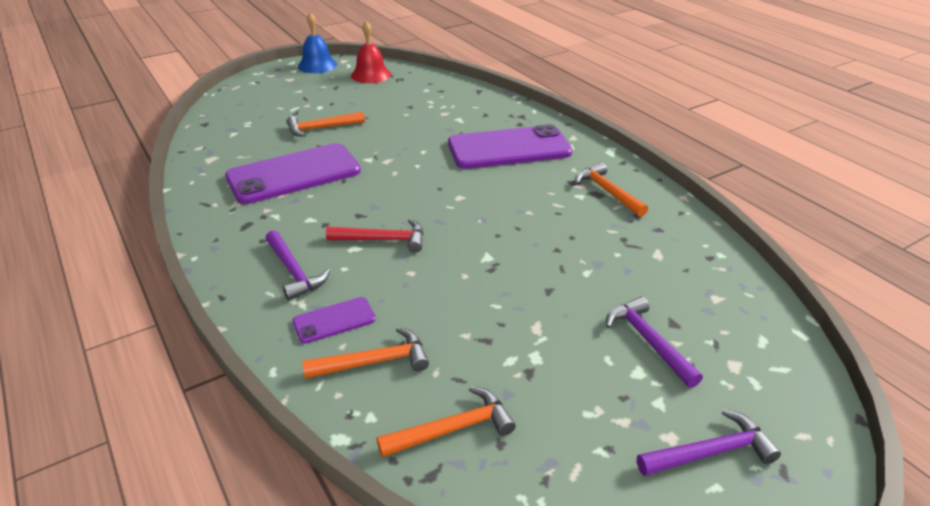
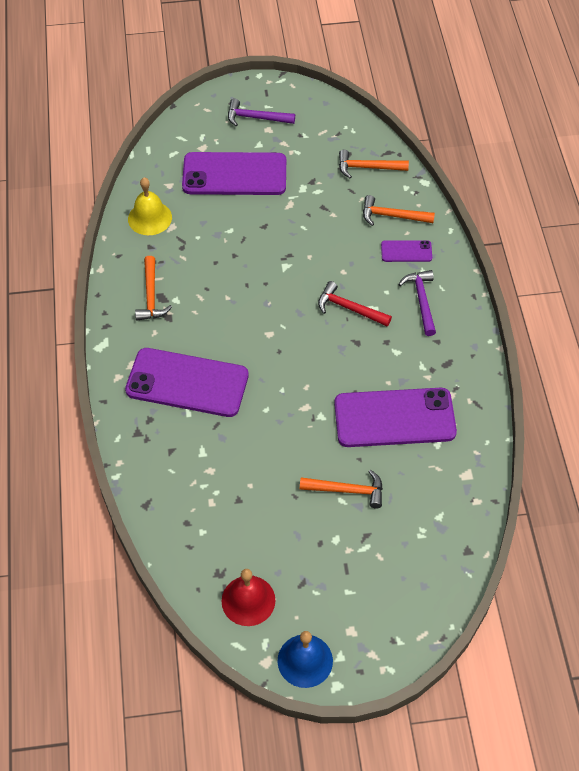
camera: 155 degrees left, 20 degrees up
purple hammer [606,296,703,388] -> purple phone [182,152,286,195]
none -> yellow bell [128,178,172,235]

